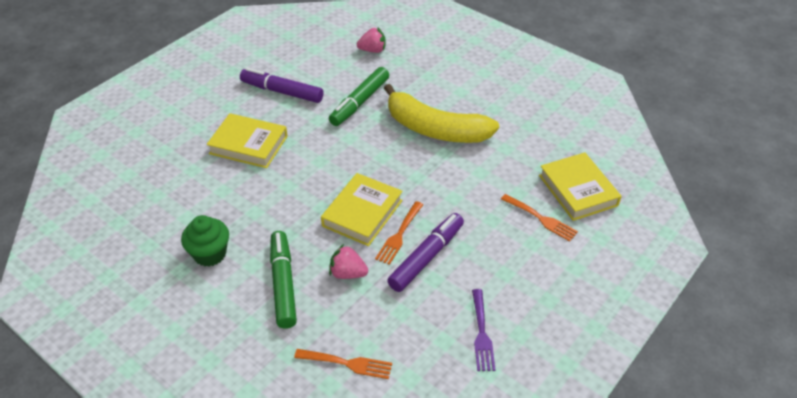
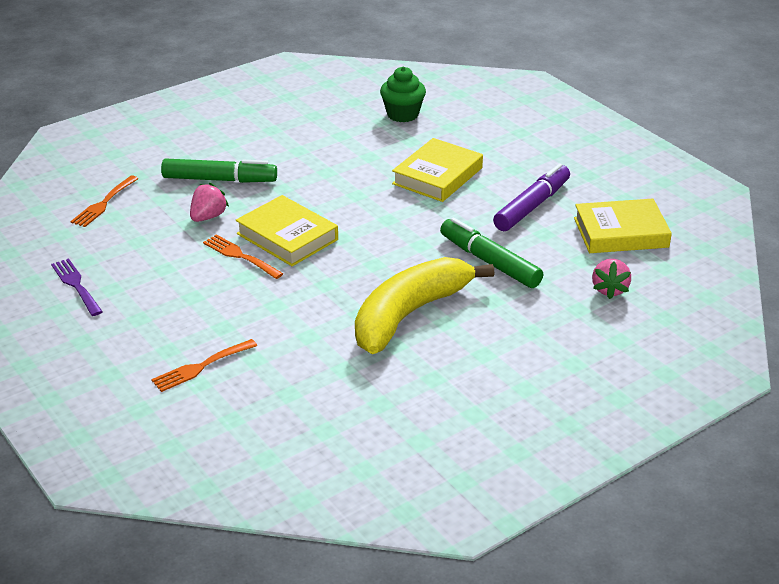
camera: 105 degrees right, 10 degrees down
green cupcake [181,215,229,267] -> green cupcake moved to [380,67,426,122]
purple marker [387,213,464,292] -> none
purple fork [472,289,495,371] -> purple fork turned 45 degrees clockwise [51,258,103,316]
yellow book [539,152,622,221] -> yellow book moved to [574,199,672,253]

